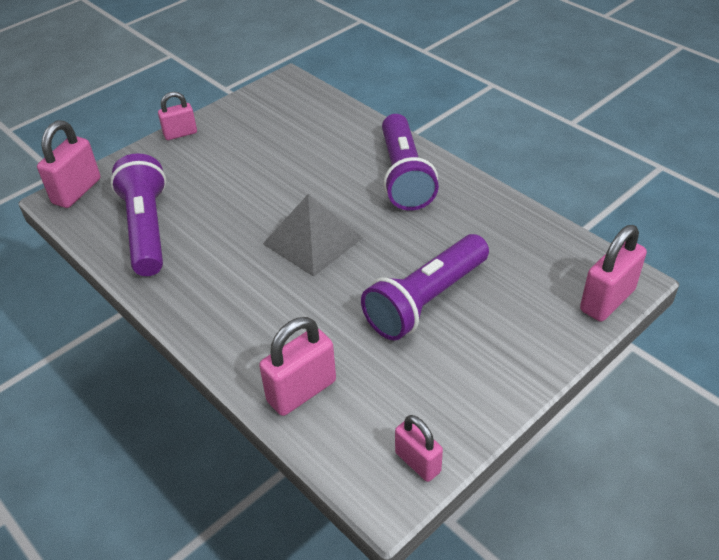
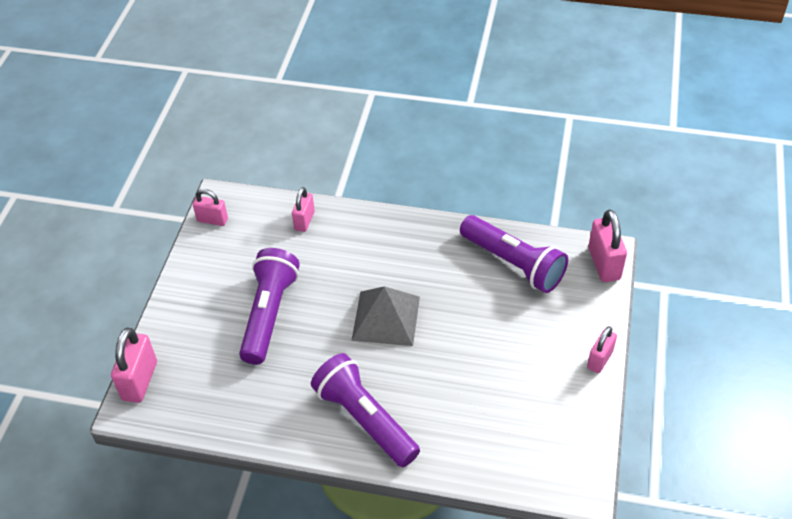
camera: 145 degrees right, 5 degrees up
pink padlock [259,317,336,416] -> pink padlock [292,187,315,232], size x0.64

